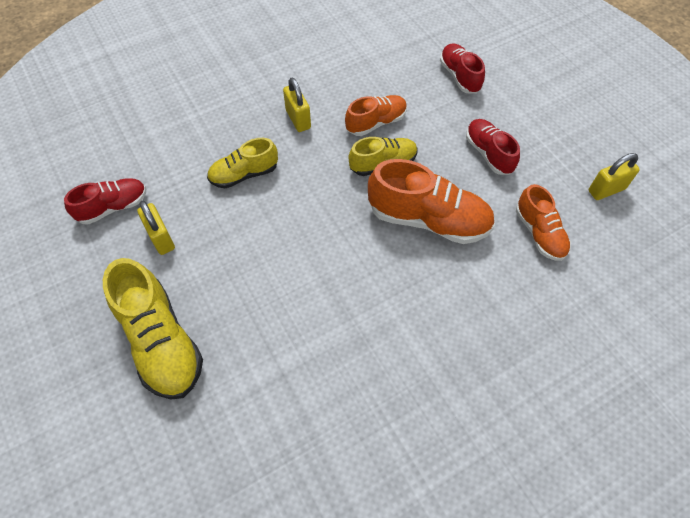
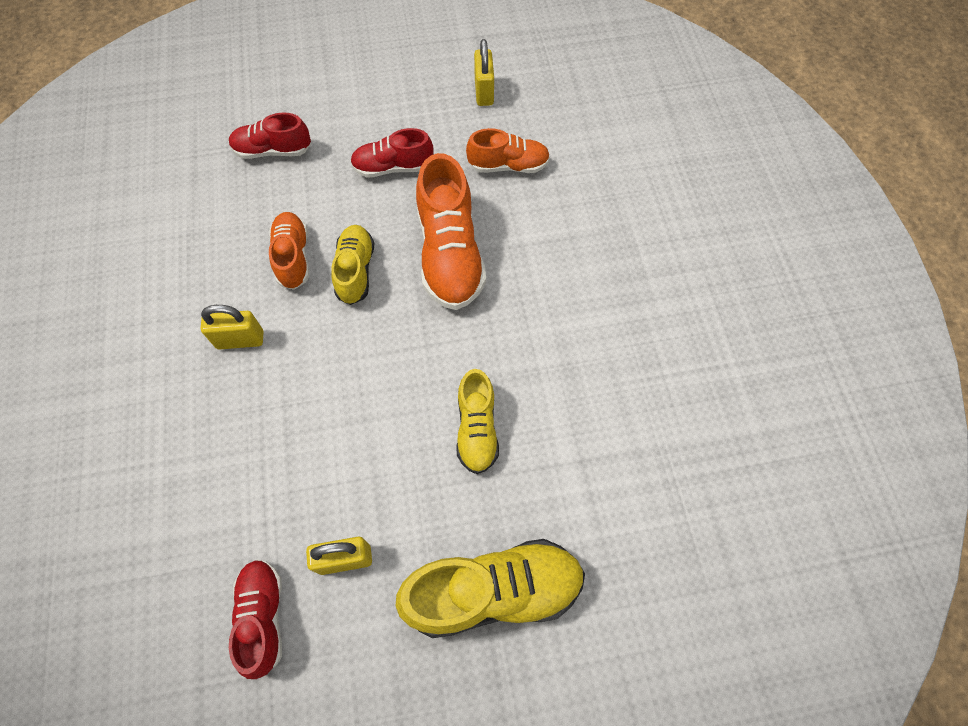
camera: 70 degrees left, 5 degrees up
yellow shoe [207,138,278,188] -> yellow shoe moved to [457,369,499,474]
orange shoe [368,159,495,244] -> orange shoe turned 135 degrees clockwise [416,153,486,310]

